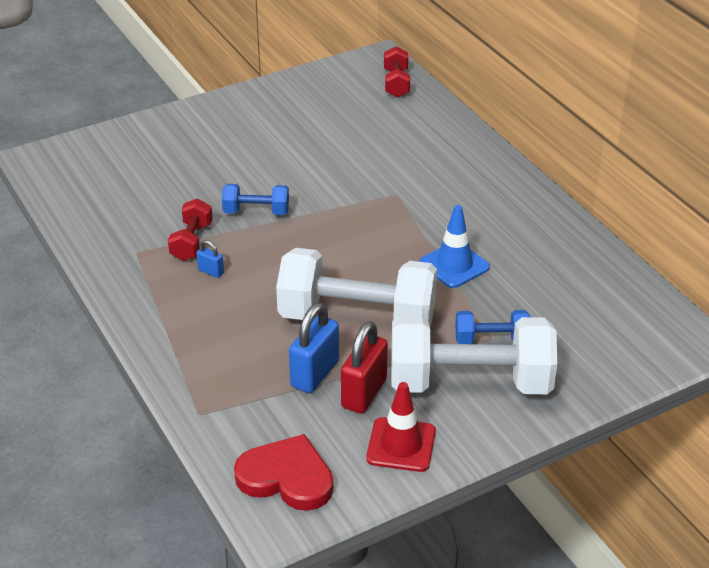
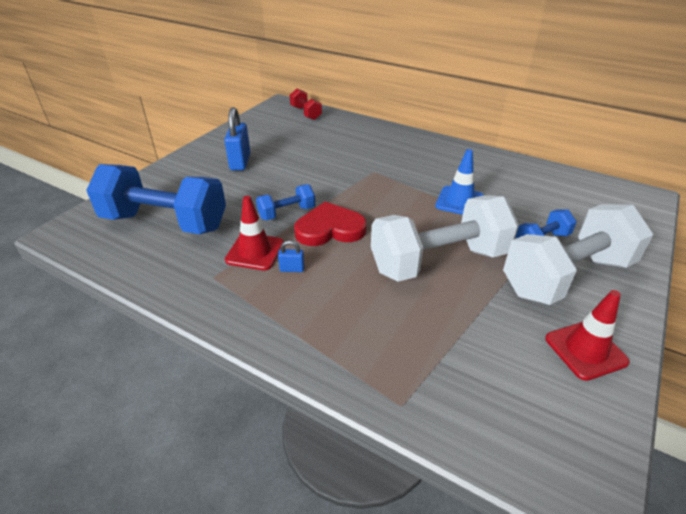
camera: 30 degrees left, 0 degrees up
red dumbbell [168,198,213,261] -> red traffic cone [225,196,284,270]
red heart [234,434,333,511] -> red heart moved to [294,202,367,246]
blue padlock [289,303,339,393] -> blue padlock moved to [224,107,250,171]
red padlock [341,321,388,414] -> none
none -> blue dumbbell [86,164,226,234]

